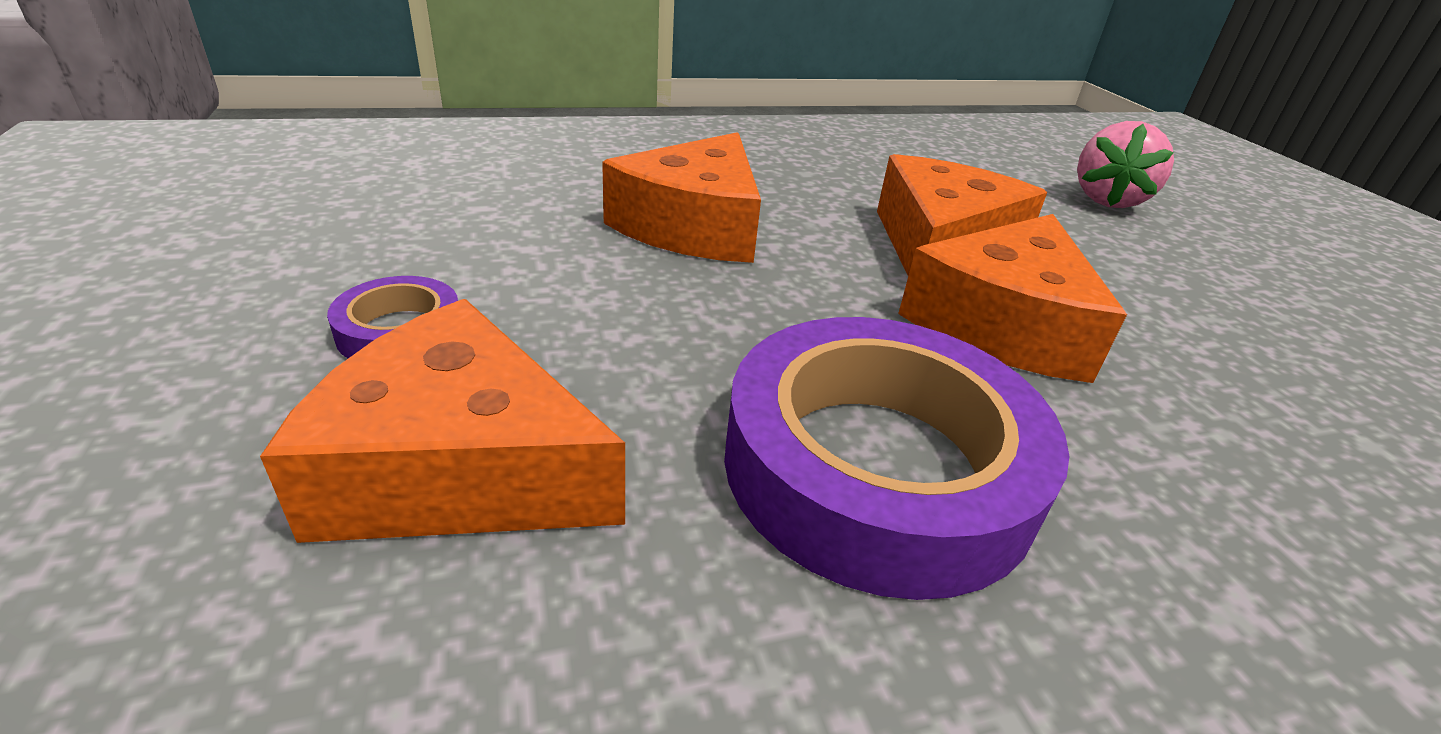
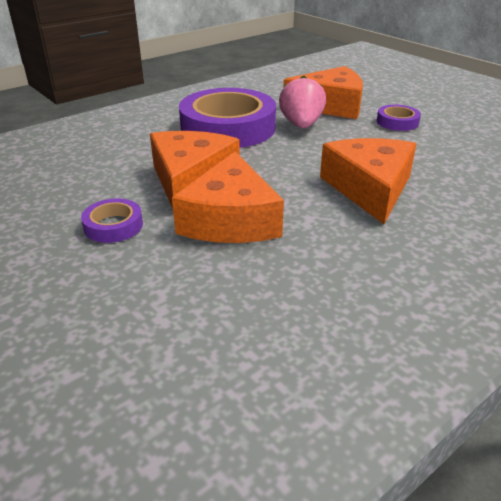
camera: 160 degrees right, 0 degrees up
pink strawberry [1077,121,1174,208] -> pink strawberry moved to [279,76,326,128]
none -> purple tape [81,198,143,243]

